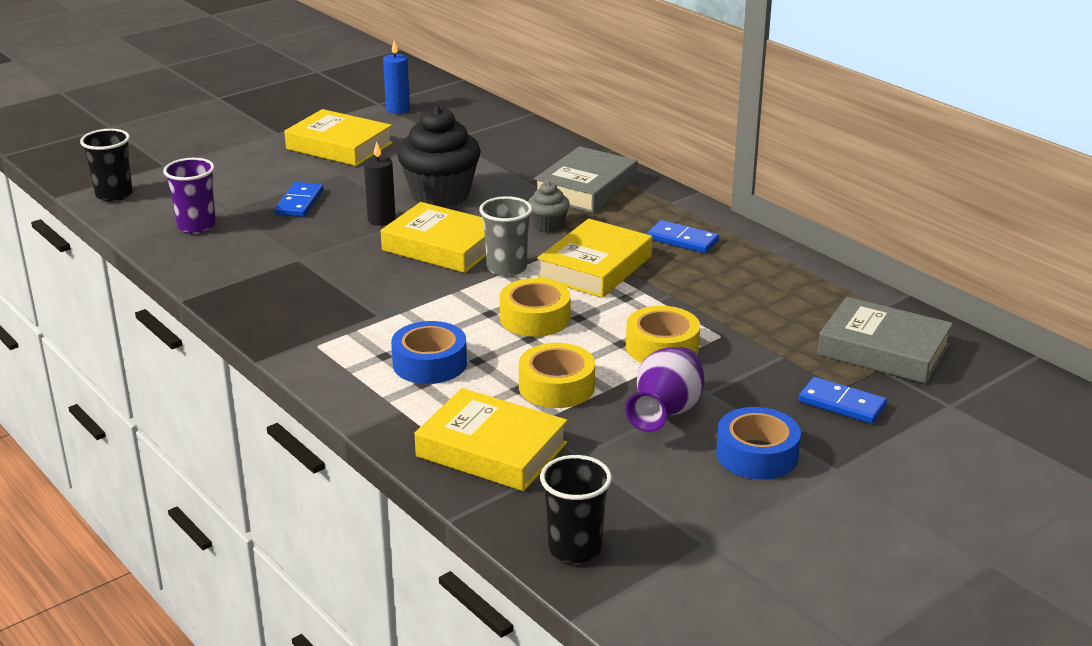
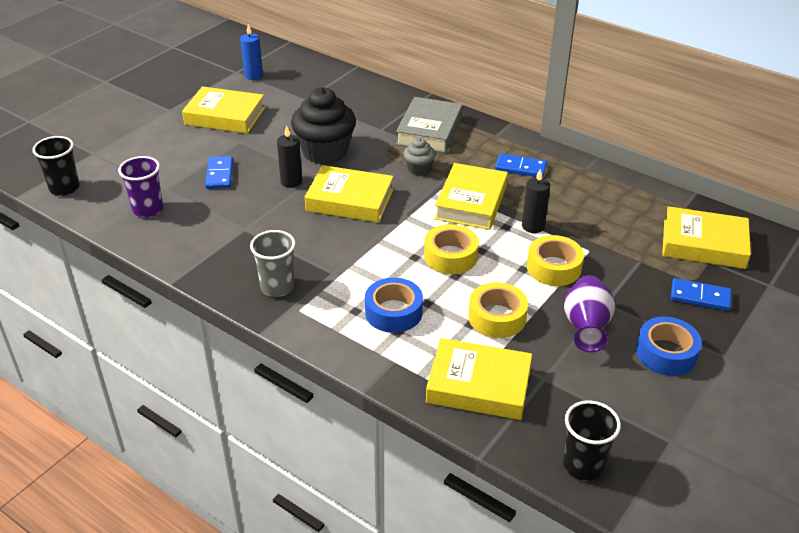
camera: 15 degrees left, 10 degrees up
grey cup [479,196,532,277] -> grey cup moved to [250,230,296,297]
grey book [817,297,953,384] -> yellow book [662,206,751,269]
none -> black candle [522,169,550,233]

